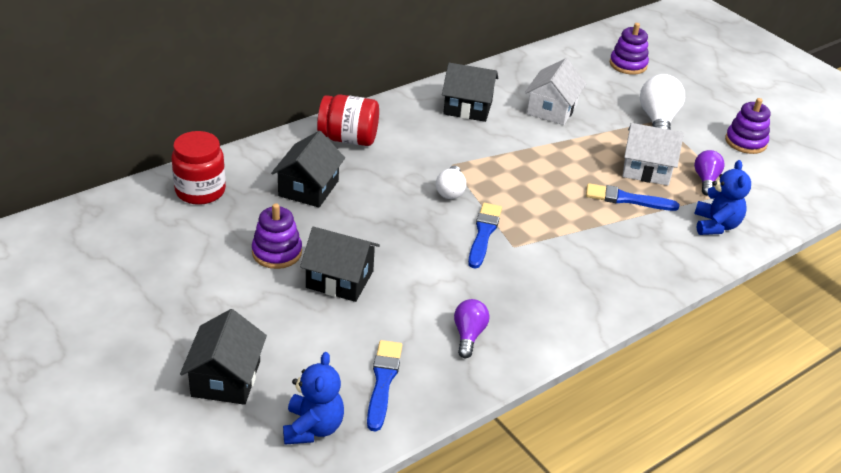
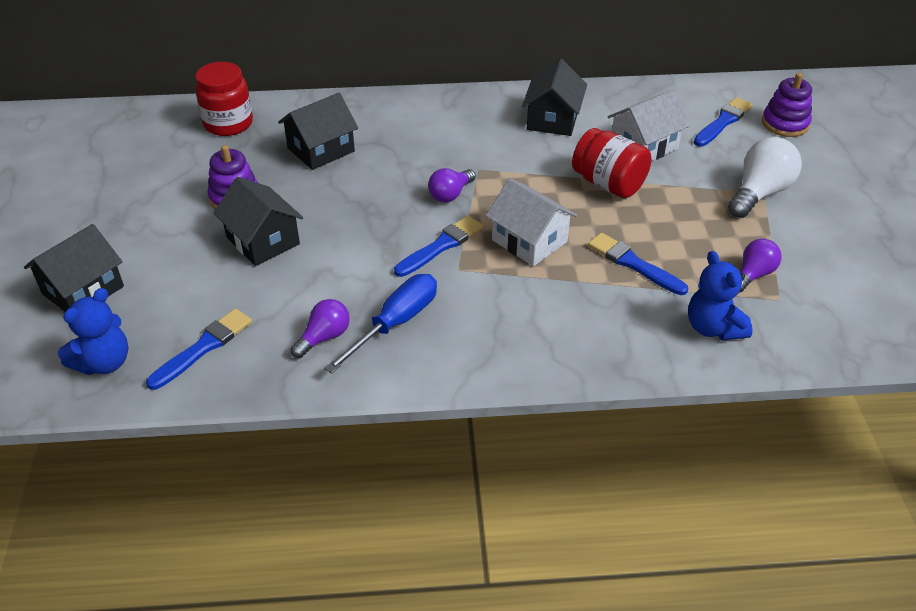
camera: 35 degrees right, 5 degrees up
red jar [317,94,379,146] -> red jar moved to [572,128,652,198]
white light bulb [436,166,466,199] -> purple light bulb [428,168,476,202]
black house [442,63,498,122] -> black house turned 60 degrees clockwise [522,59,587,136]
white house [623,123,684,186] -> white house moved to [486,178,577,266]
blue teddy bear [694,160,751,235] -> blue teddy bear turned 120 degrees clockwise [688,251,753,341]
purple stacking toy [725,98,770,154] -> none
none -> blue screwdriver [324,274,437,374]
none -> blue brush [694,97,753,147]

